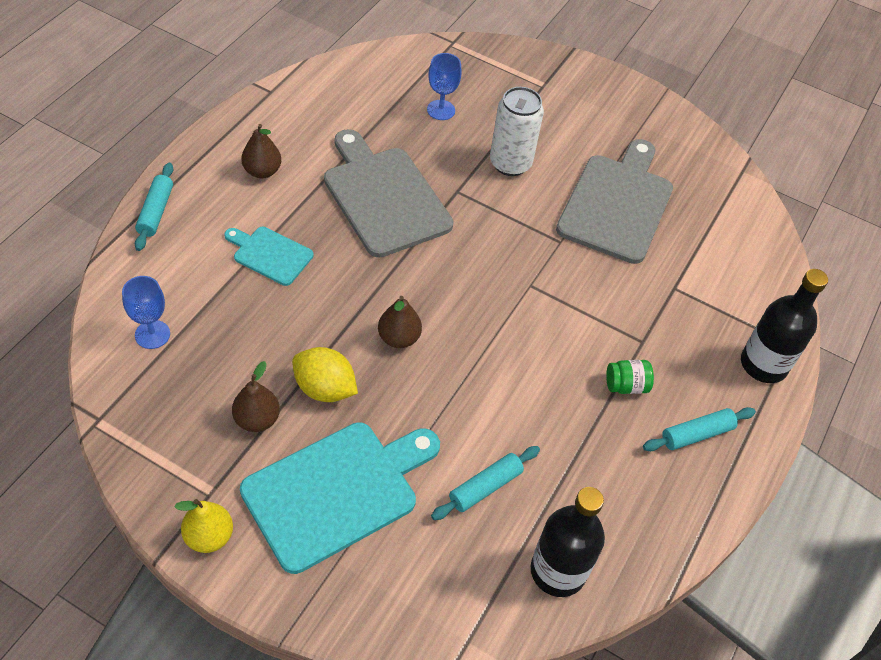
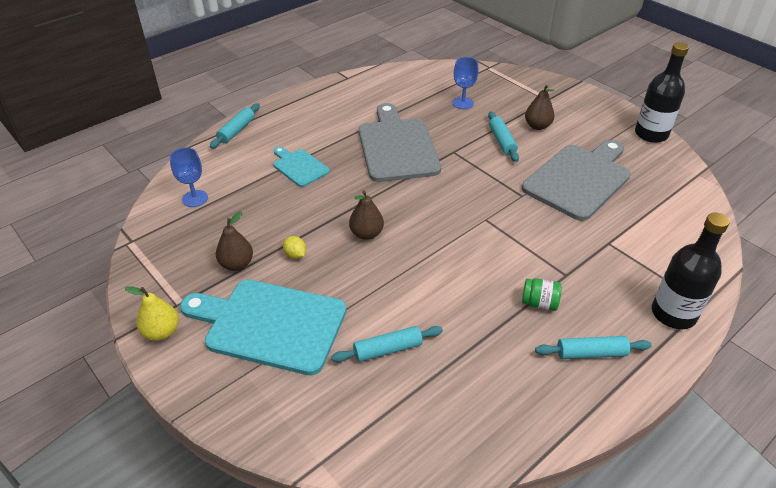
camera: 25 degrees right, 10 degrees down
turquoise cutting board [240,422,440,574] -> turquoise cutting board turned 150 degrees counterclockwise [180,280,346,375]
brown pear [241,124,281,178] -> brown pear moved to [525,85,555,130]
yellow lemon [292,347,358,402] -> yellow lemon [283,236,306,259], size x0.53
white can [490,87,544,176] -> turquoise rolling pin [488,111,519,162]
black bottle [531,487,605,597] -> black bottle moved to [635,42,689,143]

